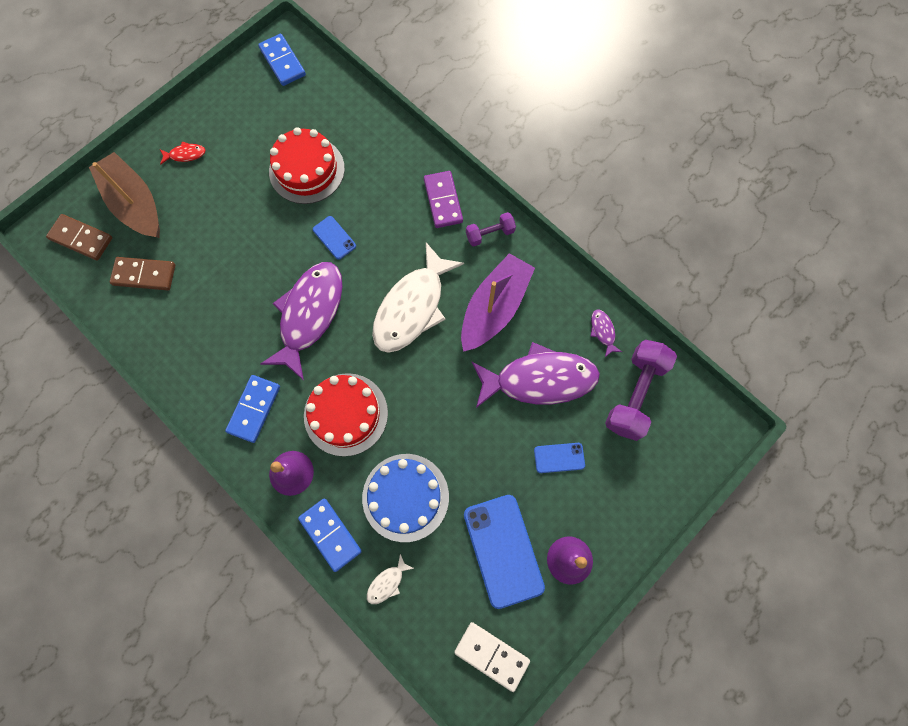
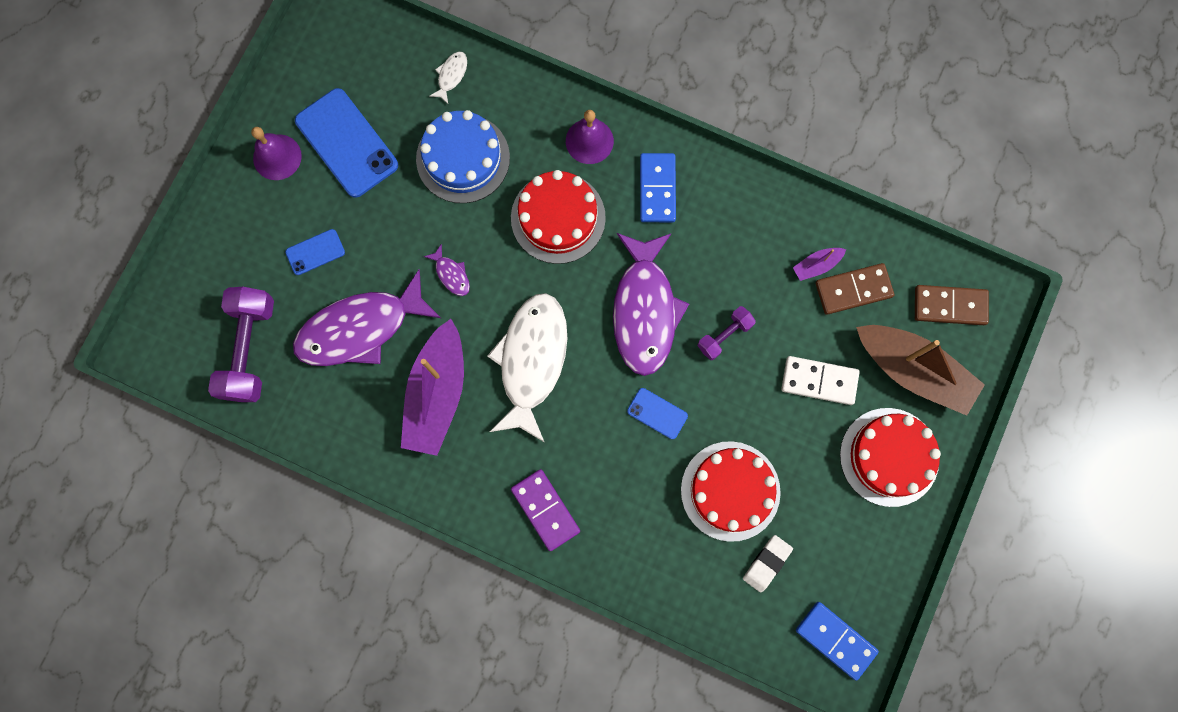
camera: 160 degrees right, 5 degrees up
red fish [160,141,206,164] -> red cake [840,408,941,507]
blue domino [298,499,362,572] -> none
white domino [454,622,530,692] -> white domino moved to [781,356,860,405]
purple dumbbell [466,212,516,247] -> purple dumbbell moved to [697,306,756,360]
purple fish [590,310,622,357] -> purple fish moved to [424,244,470,296]
none -> white eraser [743,535,793,593]
none -> purple boat [793,248,846,281]

